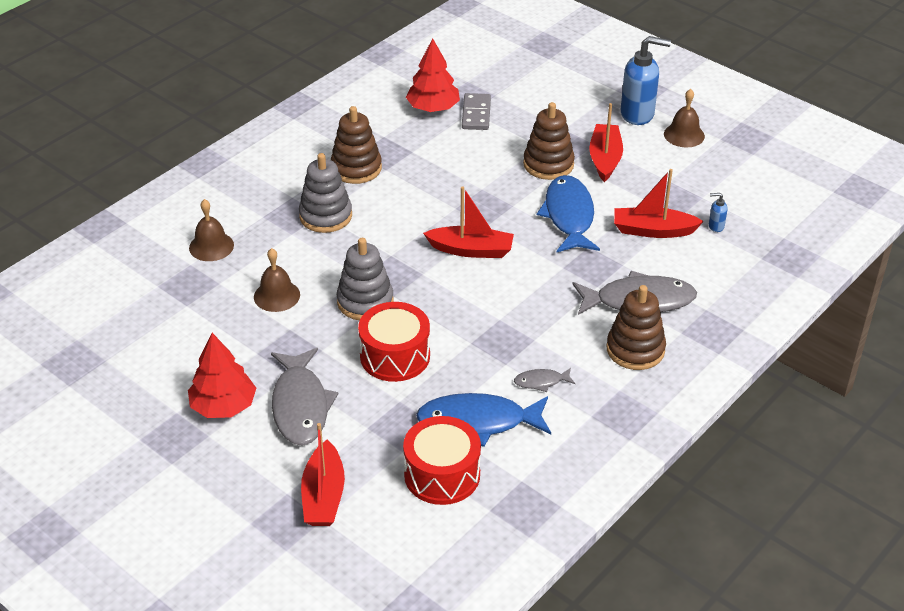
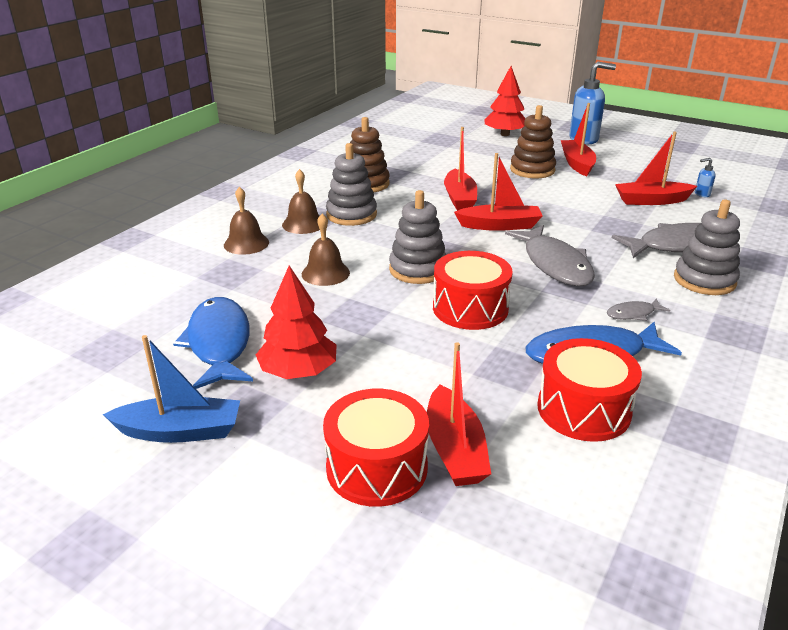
camera: 10 degrees left, 10 degrees down
grey fish [271,348,338,445] -> grey fish moved to [505,225,595,286]
red tree [406,38,460,112] -> red tree moved to [484,66,525,136]
grey domino [462,93,491,130] -> none
blue fish [537,175,600,252] -> blue fish moved to [173,297,253,389]
brown stacking toy [606,285,666,370] -> grey stacking toy [674,199,740,295]
brown bell [664,89,705,147] -> brown bell moved to [282,169,320,234]
none -> blue boat [103,335,240,443]
none -> red drum [323,389,429,507]
none -> red boat [444,127,477,211]

